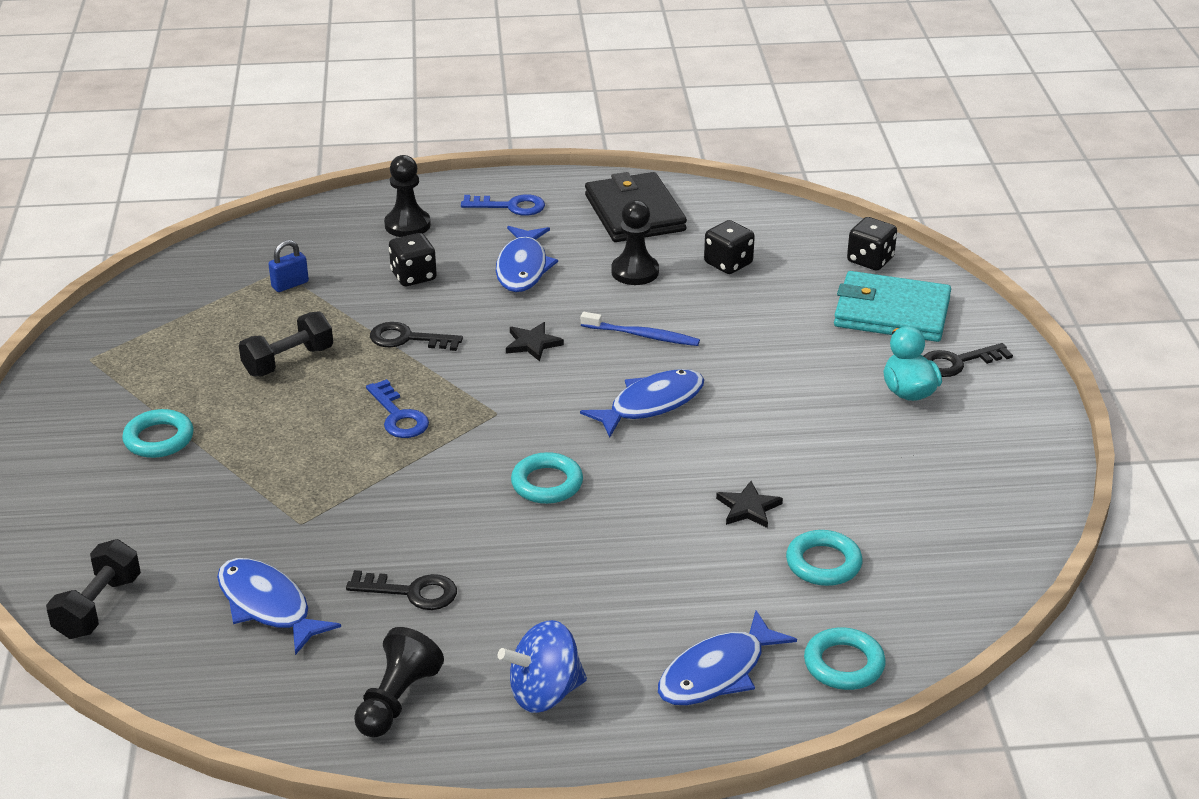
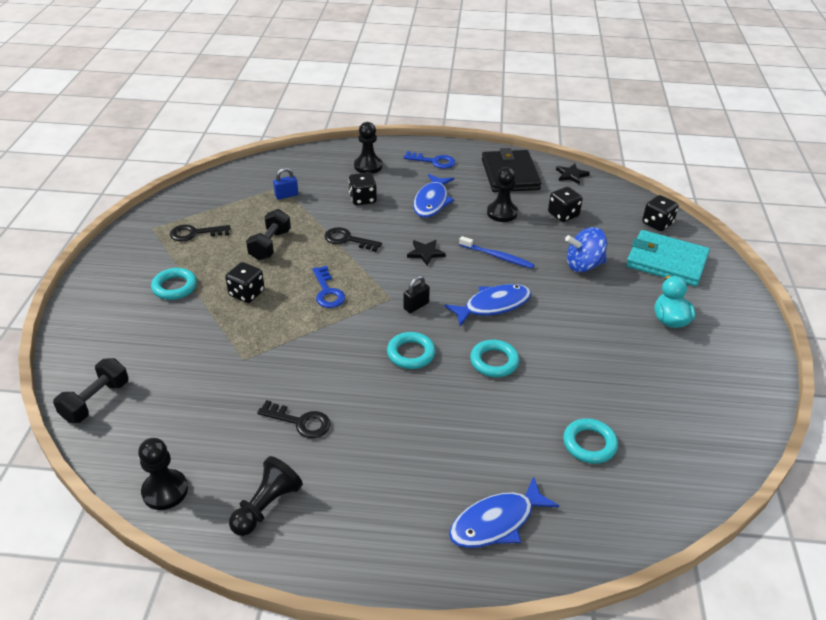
camera: 10 degrees right, 5 degrees up
blue fish [217,558,341,655] -> none
black dumbbell [239,311,333,376] -> black dumbbell turned 45 degrees counterclockwise [246,209,291,260]
blue spinning top [498,620,587,713] -> blue spinning top moved to [565,227,607,272]
black star [716,481,783,528] -> black star moved to [556,164,590,185]
turquoise ring [804,627,886,690] -> turquoise ring moved to [470,340,520,377]
black key [924,343,1013,377] -> black key moved to [170,225,231,242]
none -> black pawn [138,438,188,510]
none -> black dice [225,262,265,303]
none -> black padlock [403,276,430,313]

